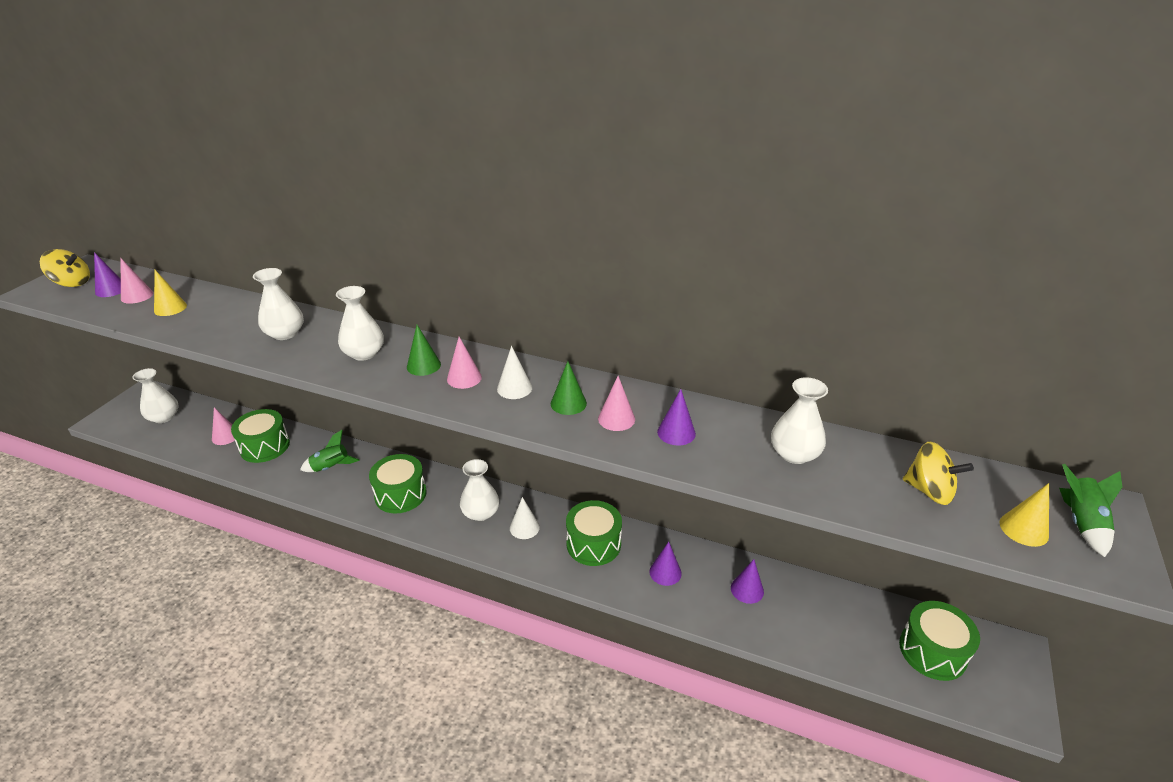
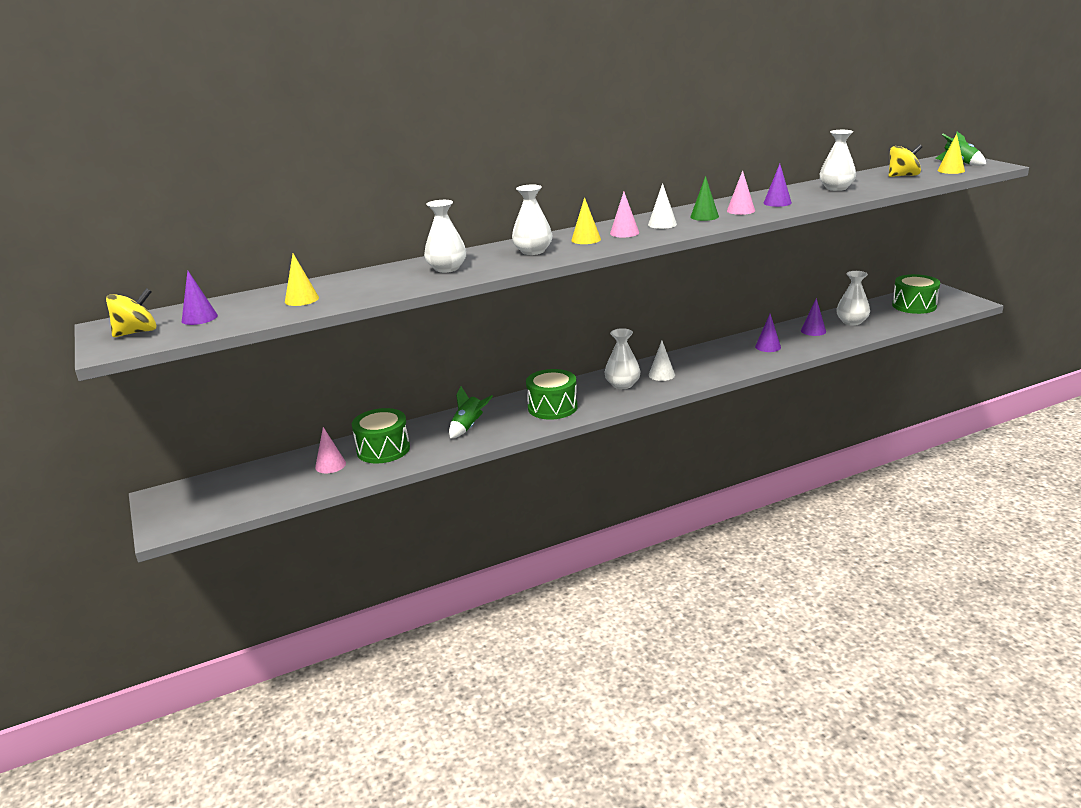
camera: 45 degrees left, 10 degrees down
pink cone [121,258,153,304] -> none
white vase [132,368,179,423] -> white vase moved to [836,271,870,326]
green cone [407,325,441,376] -> yellow cone [571,197,601,244]
green drum [566,500,622,566] -> none

